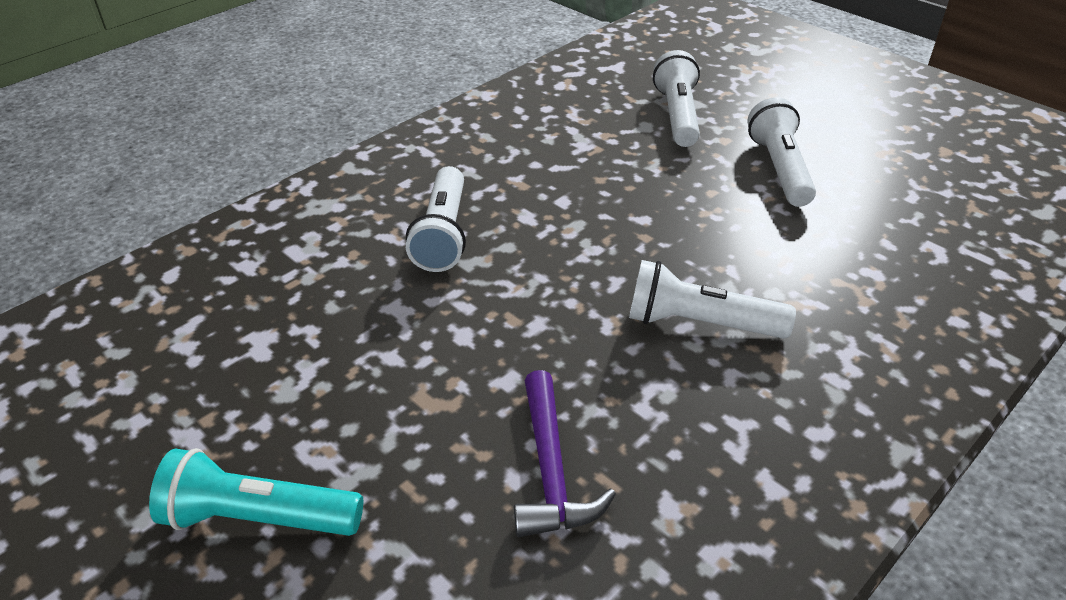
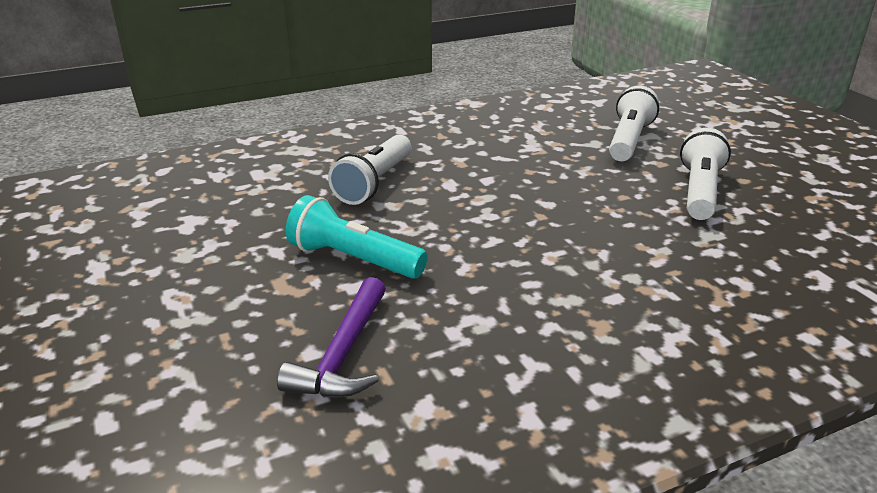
camera: 20 degrees right, 10 degrees down
turquoise flashlight [149,448,363,536] -> turquoise flashlight moved to [286,195,428,279]
white flashlight [629,260,796,339] -> none

